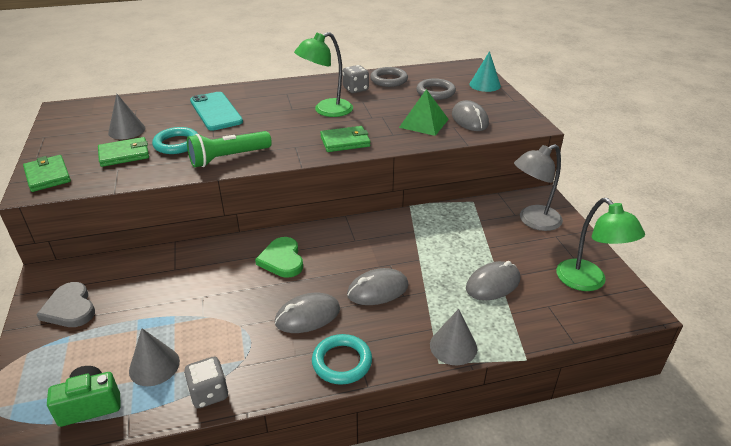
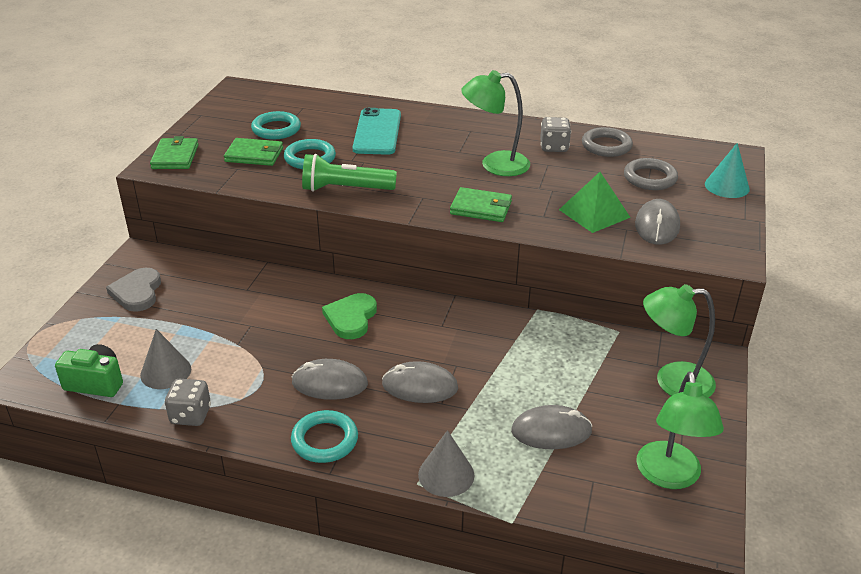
camera: 30 degrees right, 0 degrees up
grey cone [108,94,145,139] -> turquoise ring [251,111,301,140]
grey lamp [514,144,563,231] -> green lamp [643,284,716,398]

